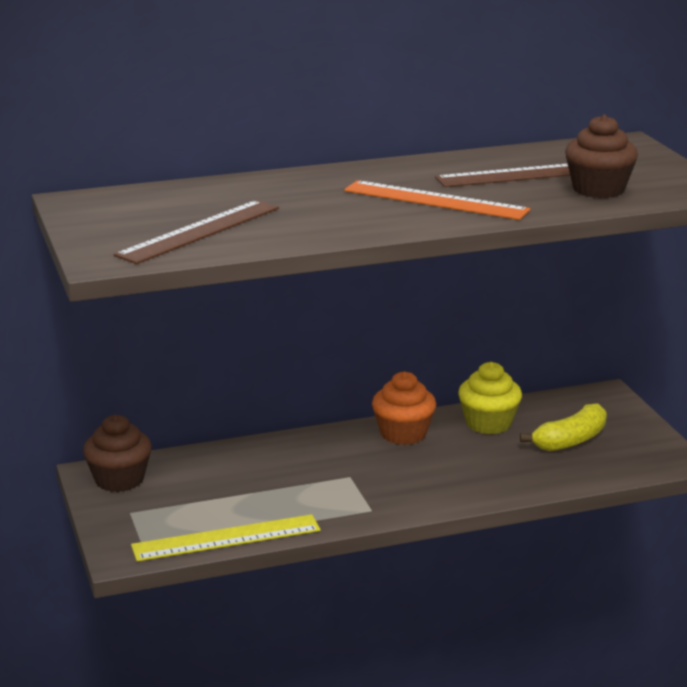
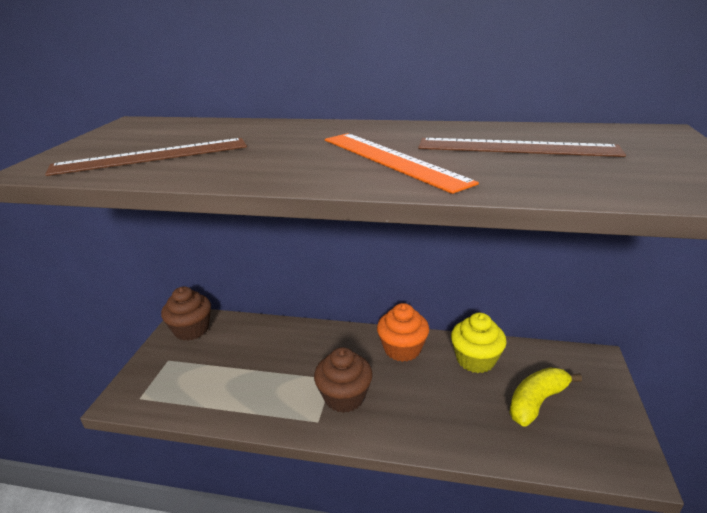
camera: 30 degrees right, 5 degrees up
yellow ruler [131,514,321,561] -> none
yellow banana [520,403,607,451] -> yellow banana turned 150 degrees clockwise [509,368,582,427]
brown cupcake [565,114,638,198] -> brown cupcake moved to [314,347,373,413]

